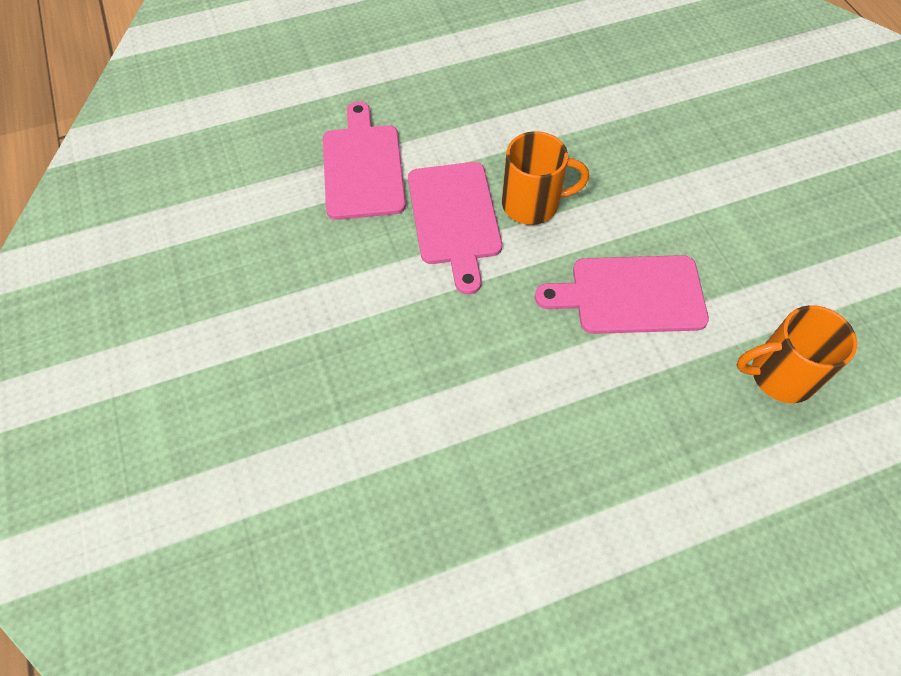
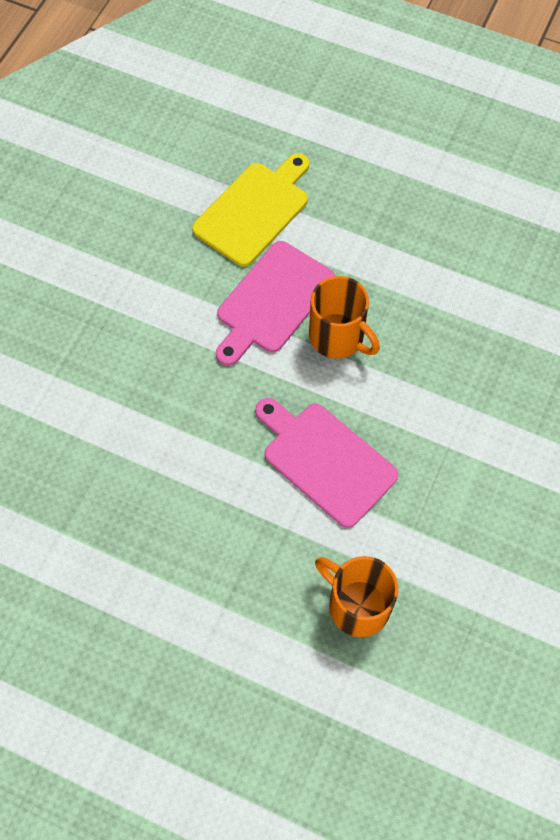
camera: 45 degrees right, 5 degrees up
pink cutting board [323,101,406,220] -> yellow cutting board [192,153,309,267]

